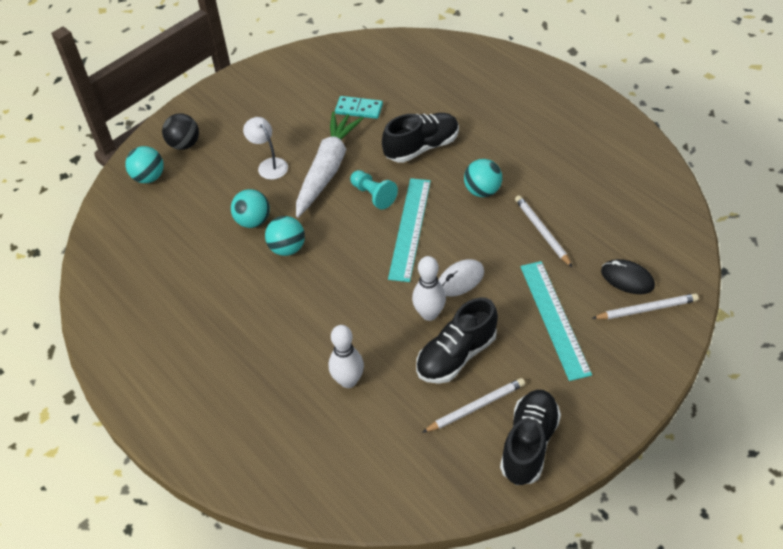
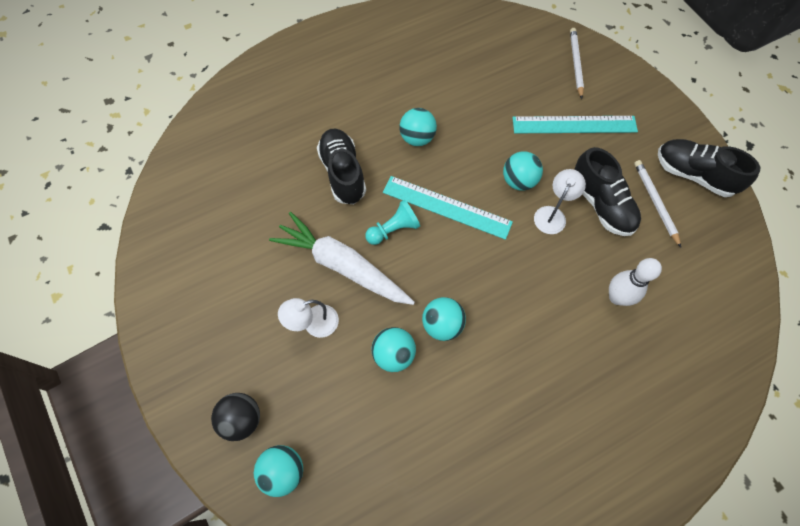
camera: 80 degrees left, 15 degrees up
turquoise domino [335,96,383,119] -> none
white bowling pin [412,256,446,321] -> white lamp [534,169,586,234]
white mouse [438,259,484,297] -> turquoise ball [503,151,543,191]
white pencil [515,195,572,267] -> none
black mouse [601,259,655,294] -> none

